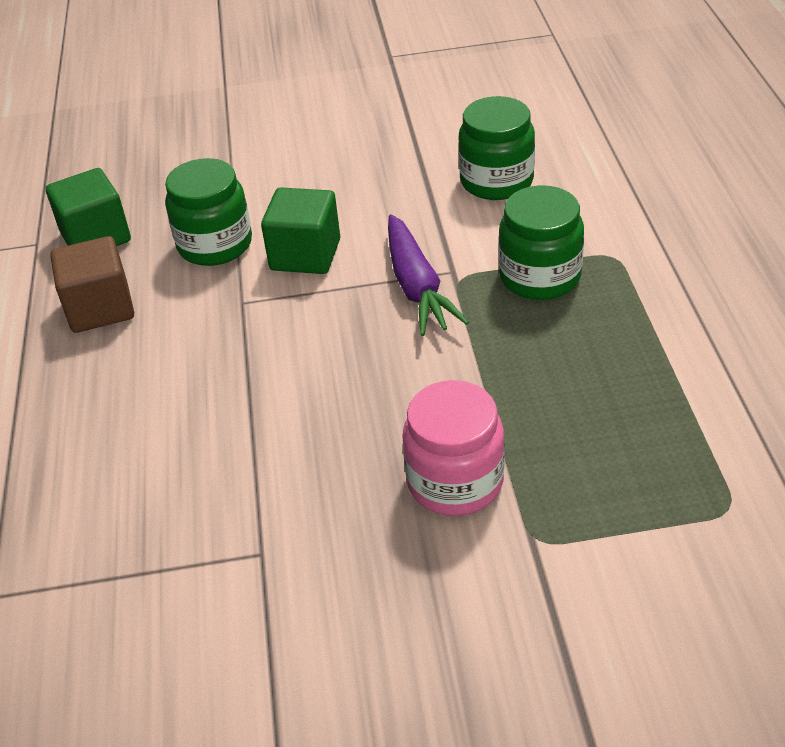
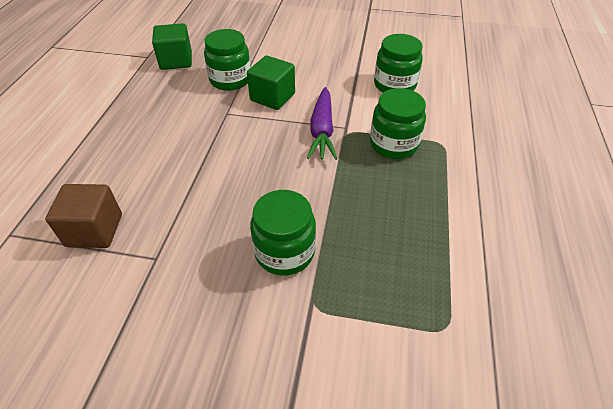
camera: 15 degrees right, 5 degrees up
brown cube [50,236,134,333] -> brown cube moved to [45,184,122,248]
pink jar [402,380,505,516] -> green jar [250,190,316,276]

